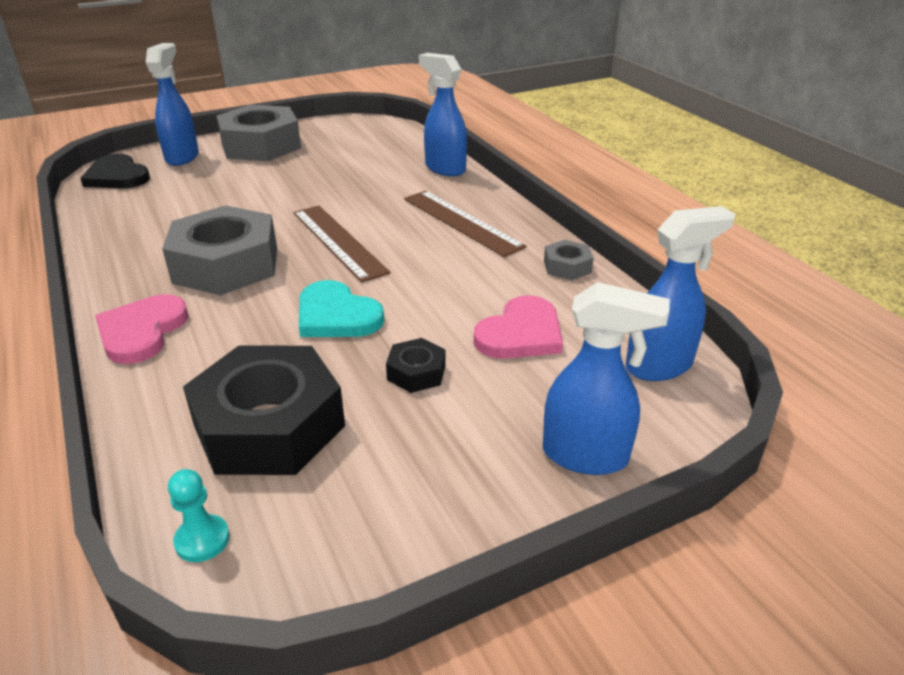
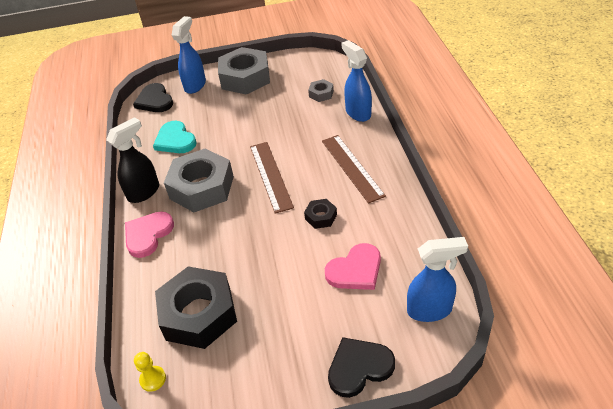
camera: 20 degrees right, 10 degrees up
turquoise pawn [168,469,230,562] -> yellow pawn [134,352,166,392]
turquoise heart [299,280,384,337] -> turquoise heart moved to [153,121,197,153]
black nut [386,338,446,393] -> black nut moved to [304,199,337,229]
blue spray bottle [543,282,670,475] -> black heart [328,337,395,398]
grey nut [544,240,594,280] -> grey nut moved to [308,79,334,102]
none -> black spray bottle [106,117,159,203]

